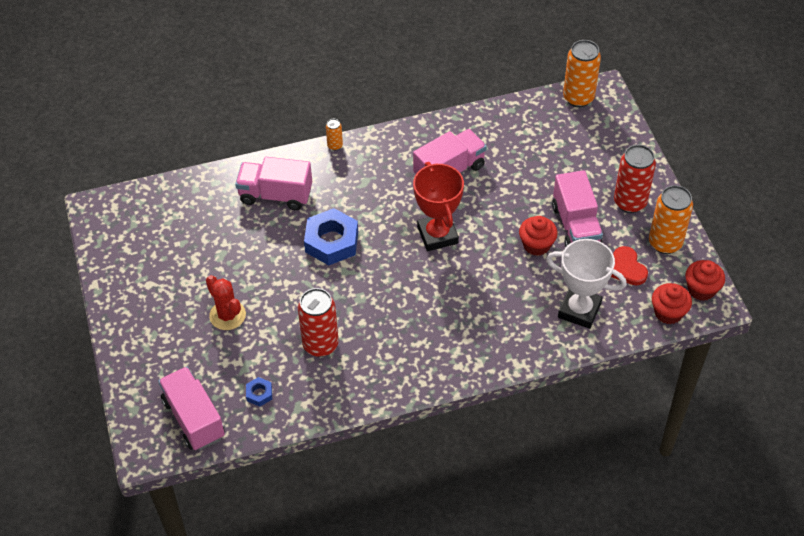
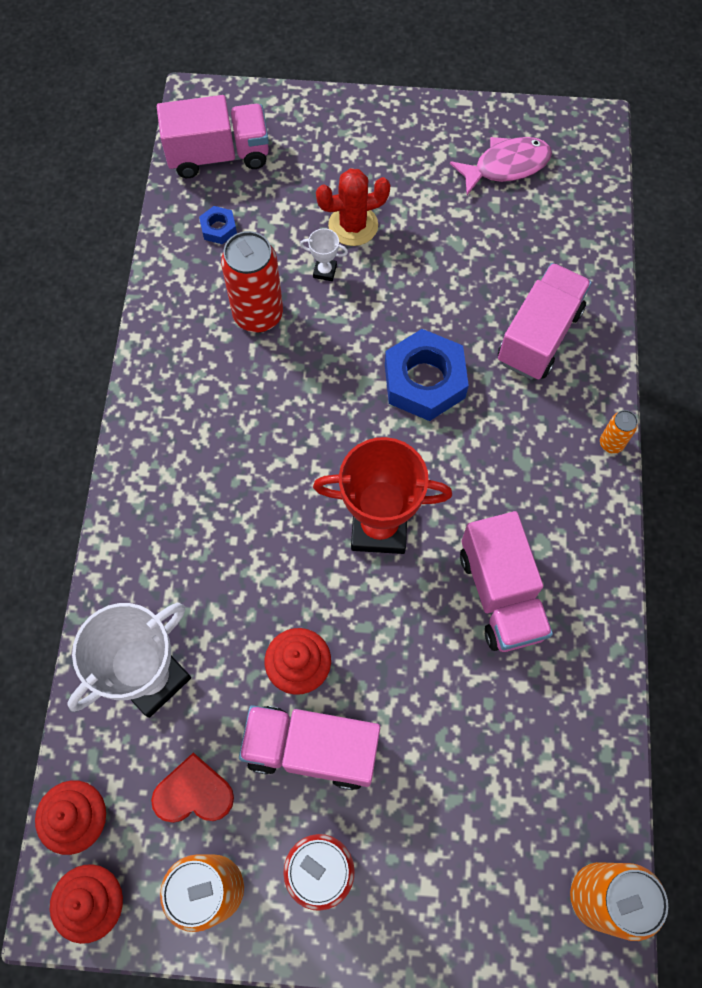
camera: 110 degrees right, 15 degrees up
none -> white trophy [300,228,348,281]
none -> pink fish [450,137,552,195]

